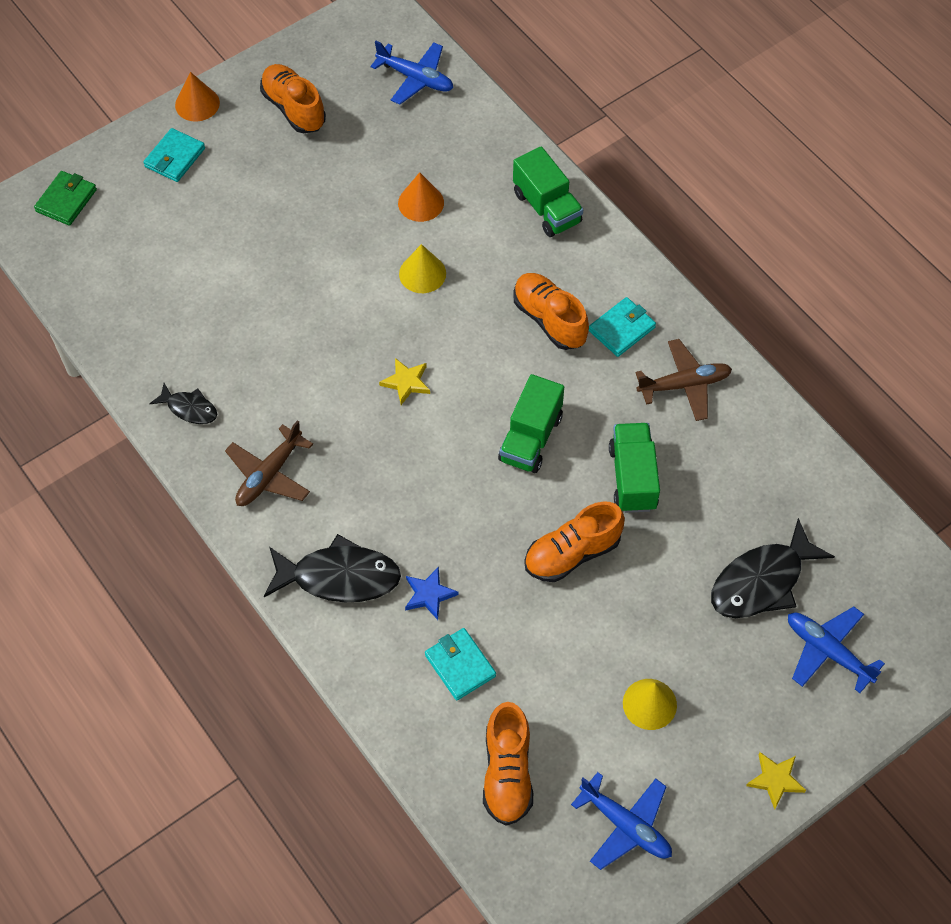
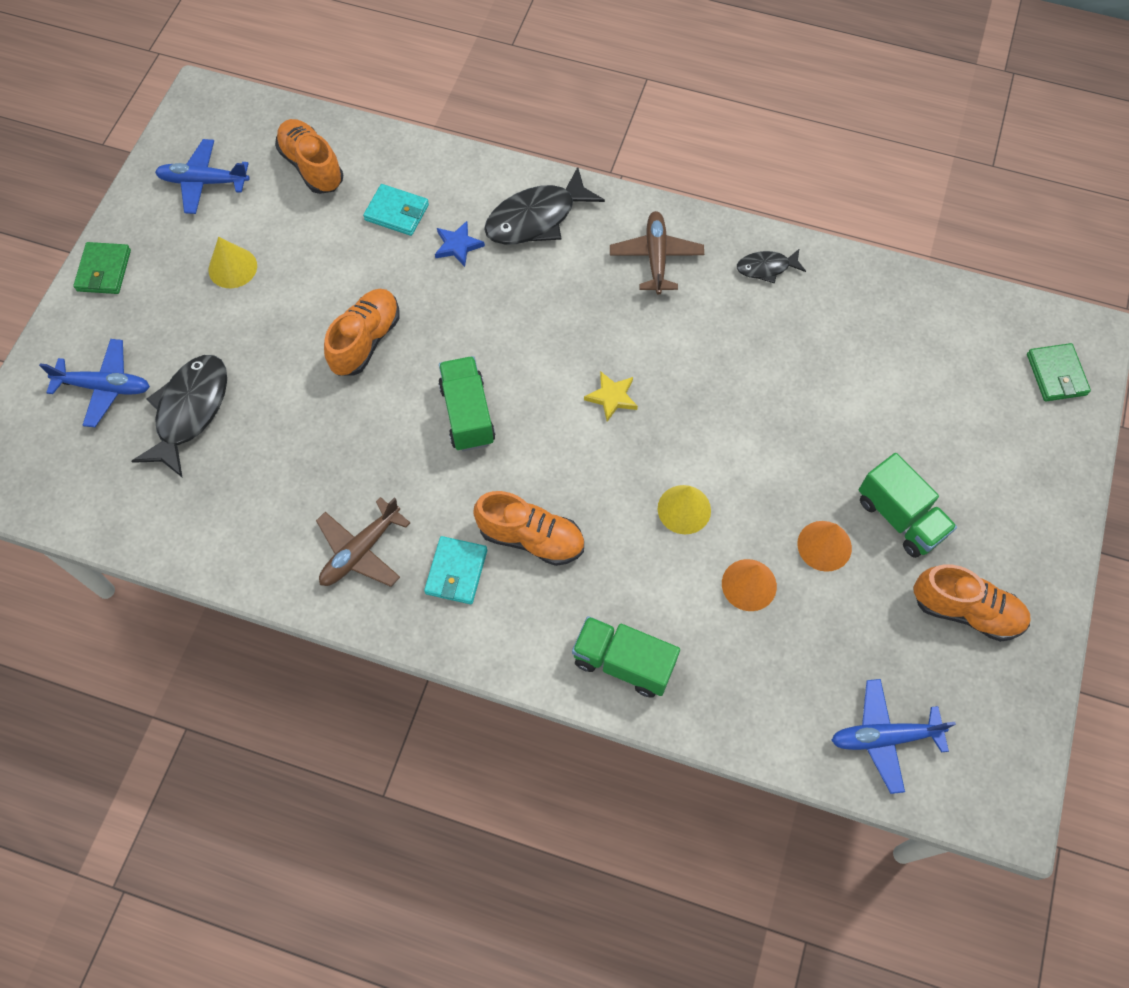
camera: 145 degrees right, 5 degrees up
turquoise wallet [143,128,205,182] -> none
orange cone [175,72,220,122] -> orange cone moved to [797,521,852,572]
green truck [609,423,660,513] -> green truck moved to [859,453,957,558]
yellow star [746,752,806,809] -> green wallet [73,242,131,294]

